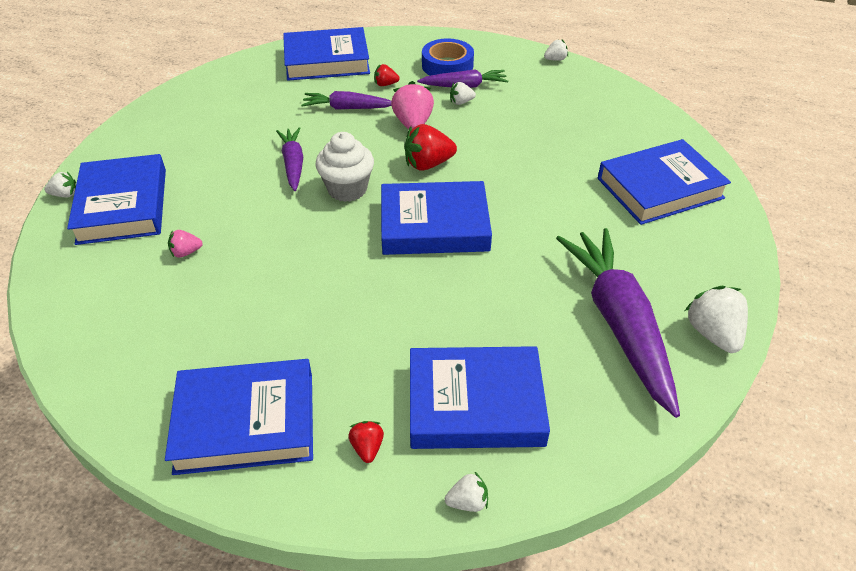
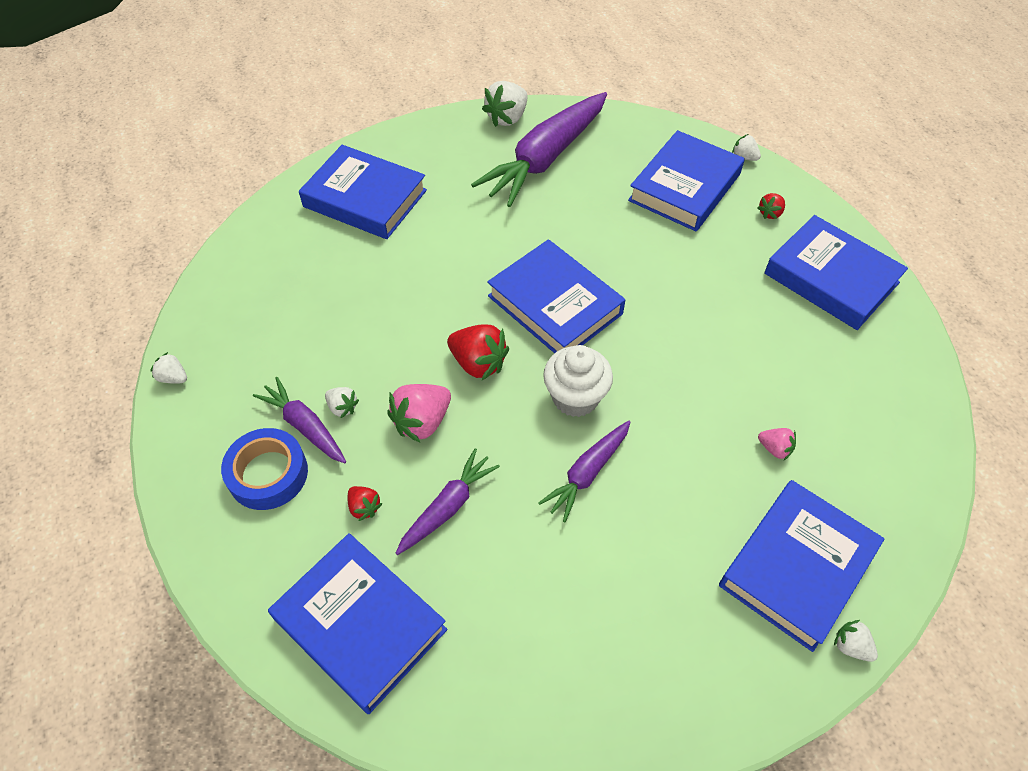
camera: 130 degrees left, 10 degrees up
purple carrot [301,91,392,110] -> purple carrot turned 105 degrees counterclockwise [395,448,500,555]
blue book [410,346,550,449] -> blue book turned 75 degrees clockwise [628,130,745,231]

